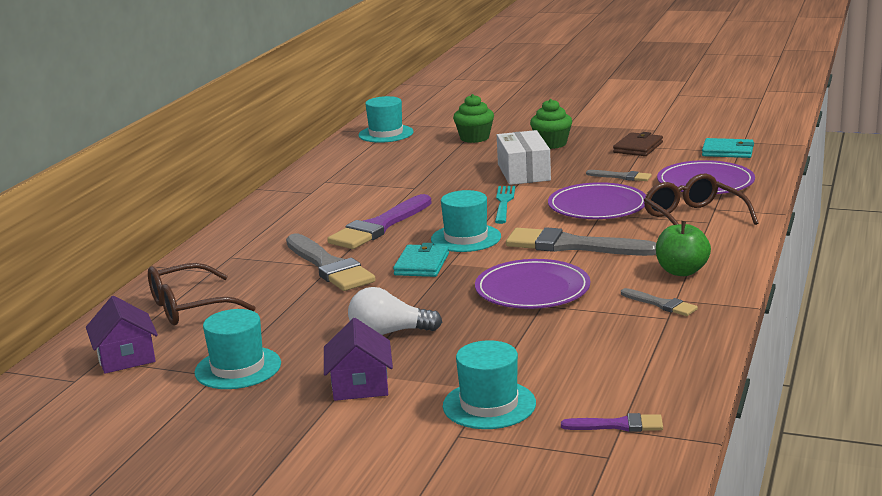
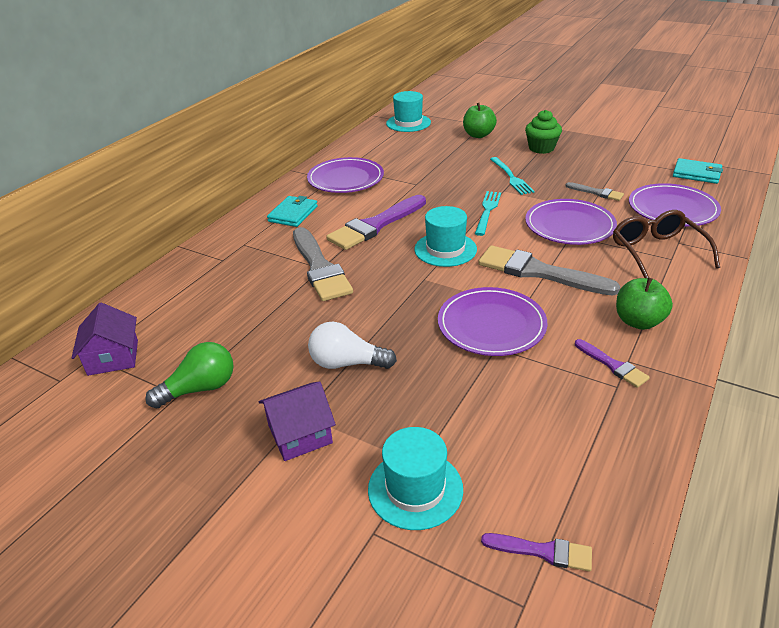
camera: 10 degrees right, 15 degrees up
brown glasses [148,263,256,325] -> none
turquoise hat [195,309,281,389] -> green light bulb [145,342,234,409]
purple house [324,318,393,401] -> purple house turned 60 degrees clockwise [259,381,336,461]
turquoise wallet [393,243,449,277] -> turquoise wallet moved to [267,196,318,227]
green cupcake [453,94,494,143] -> green apple [463,103,497,138]
white box [497,130,551,185] -> turquoise fork [490,157,535,195]
brown wallet [613,132,663,156] -> none
grey brush [621,288,698,316] -> purple brush [575,339,650,388]
none -> purple plate [307,157,384,193]

